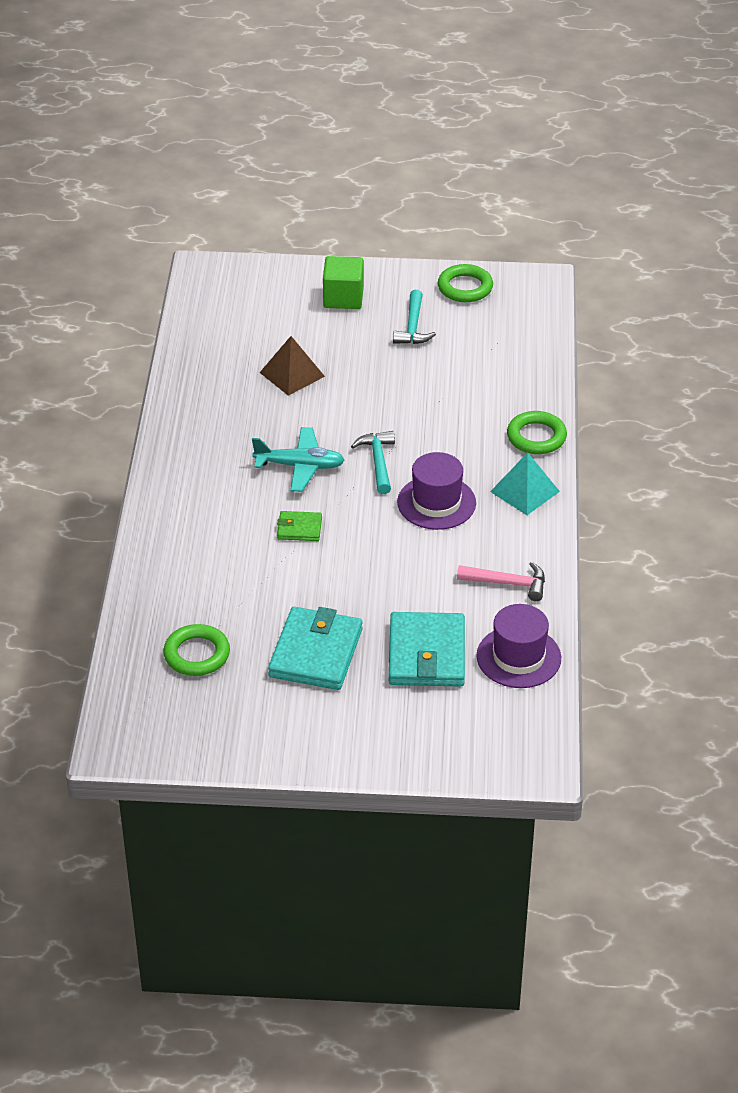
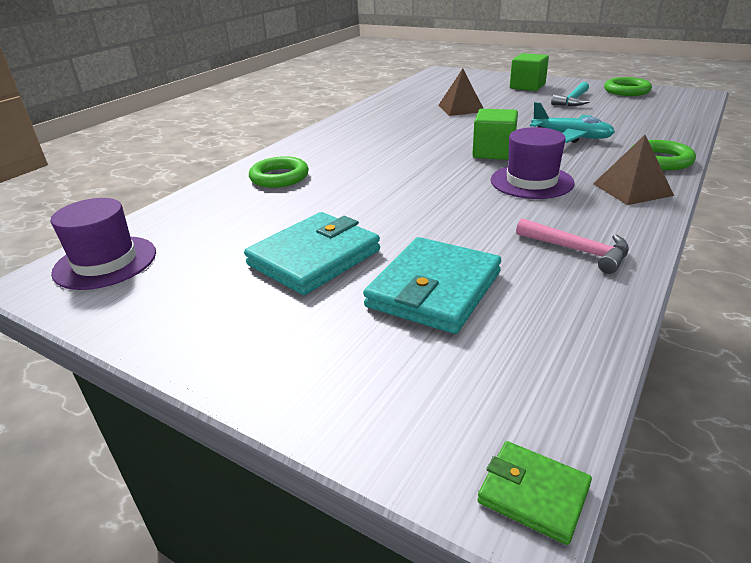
camera: 30 degrees right, 10 degrees down
green ring [163,624,230,676] -> green ring moved to [249,156,309,188]
turquoise plane [252,427,345,492] -> turquoise plane moved to [530,102,615,143]
green wallet [277,511,322,541] -> green wallet moved to [478,441,592,545]
turquoise hammer [351,431,395,494] -> green cube [472,109,518,160]
purple hat [476,604,561,688] -> purple hat moved to [51,198,156,290]
turquoise pyramid [490,452,560,515] -> brown pyramid [593,135,674,205]

